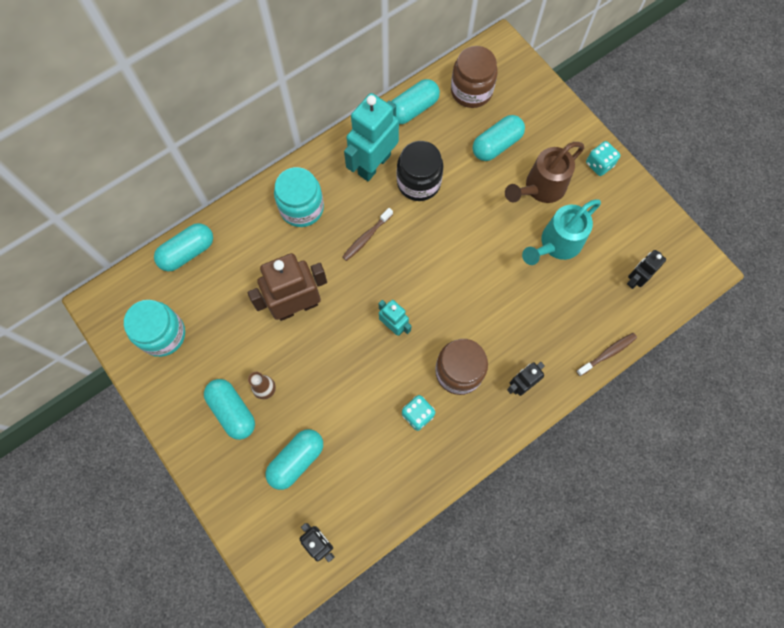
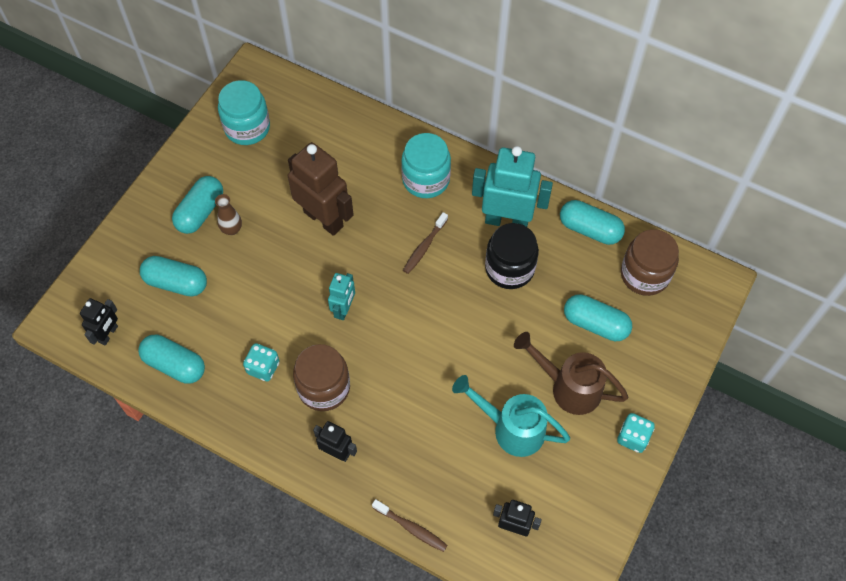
camera: 65 degrees right, 10 degrees down
turquoise capsule [154,223,213,271] -> turquoise capsule moved to [138,335,205,384]
brown toothbrush [342,208,393,261] -> brown toothbrush turned 75 degrees counterclockwise [403,212,448,274]

